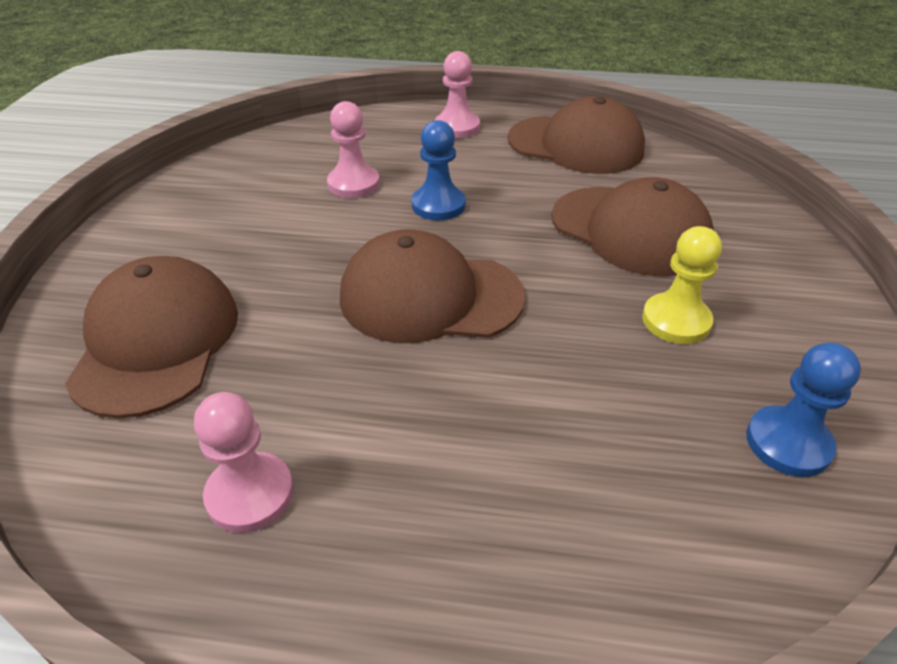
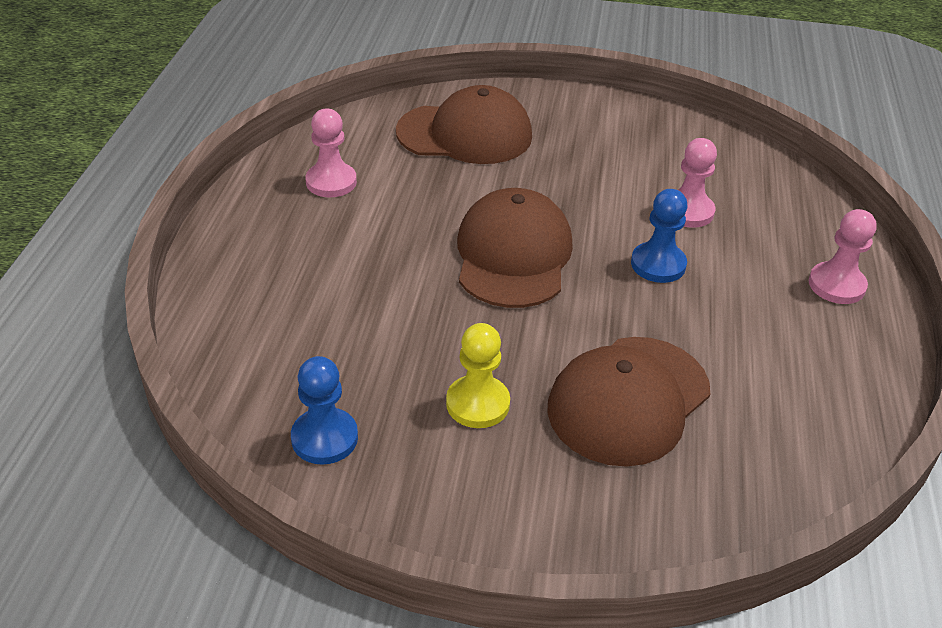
camera: 90 degrees right, 0 degrees up
brown cap [507,96,645,174] -> none

